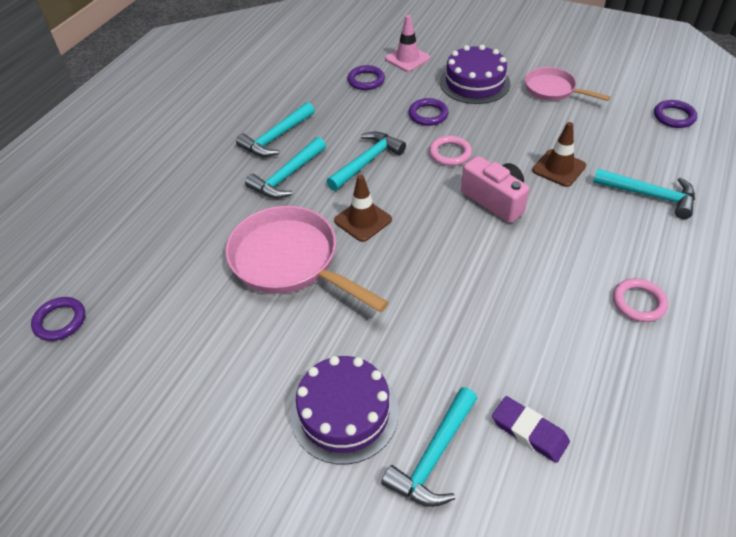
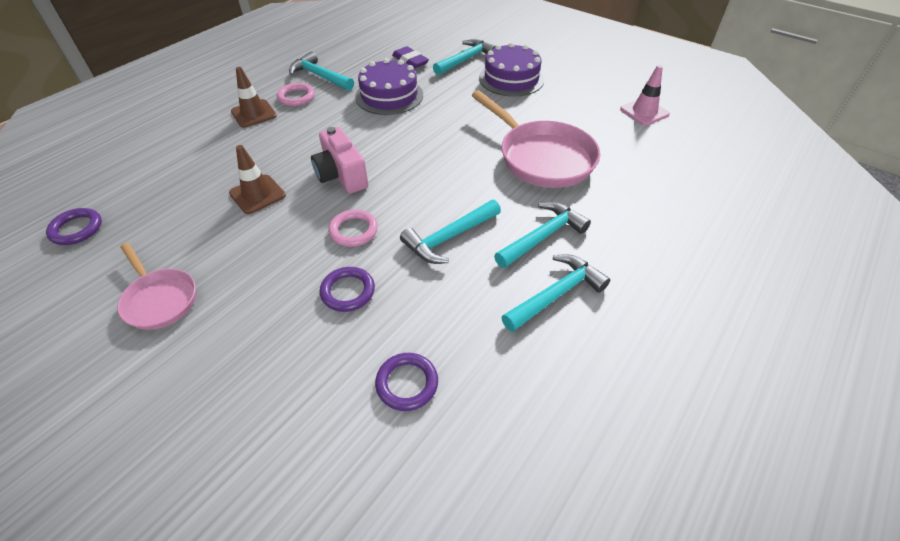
camera: 170 degrees left, 0 degrees up
purple ring [31,297,85,341] -> none
brown traffic cone [334,175,392,242] -> brown traffic cone moved to [231,67,277,128]
pink traffic cone [385,15,430,72] -> pink traffic cone moved to [620,65,670,126]
purple cake [440,45,510,104] -> purple cake moved to [355,58,423,115]
turquoise hammer [593,168,695,219] -> turquoise hammer moved to [289,52,354,91]

